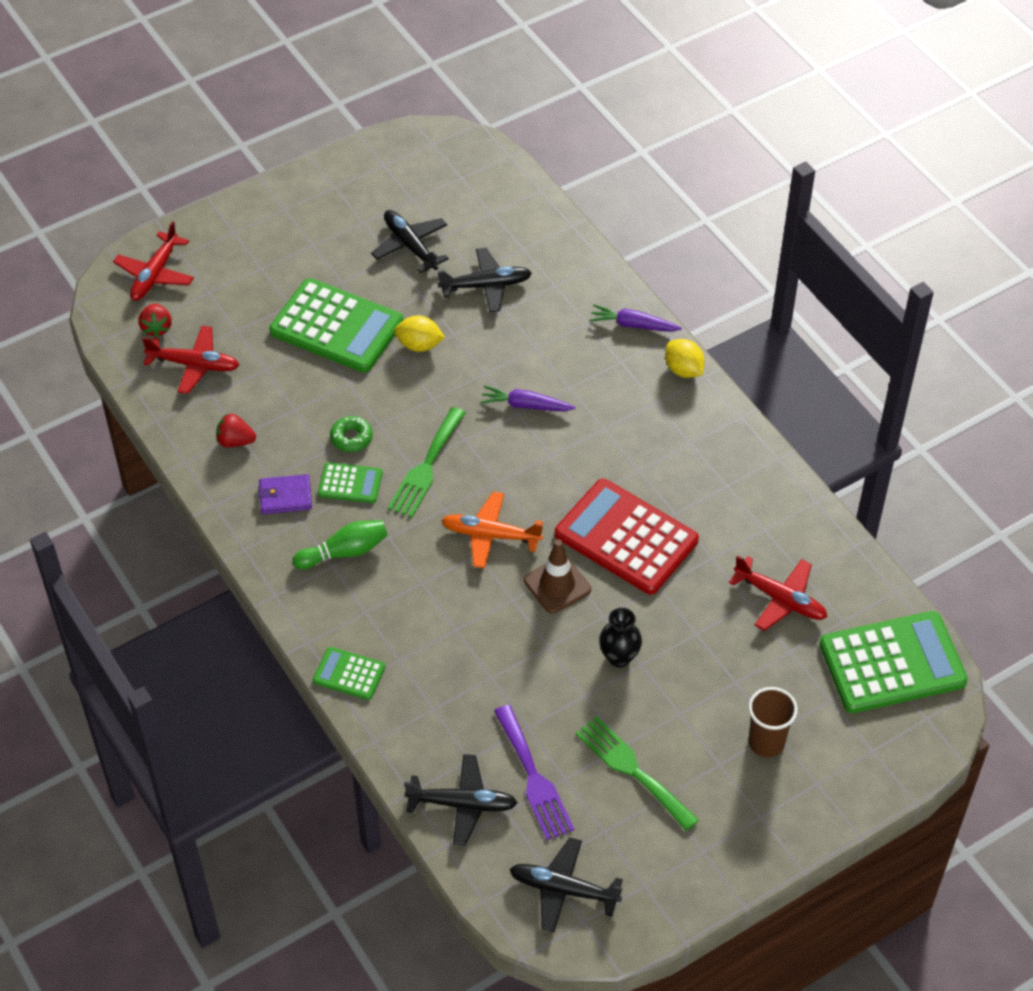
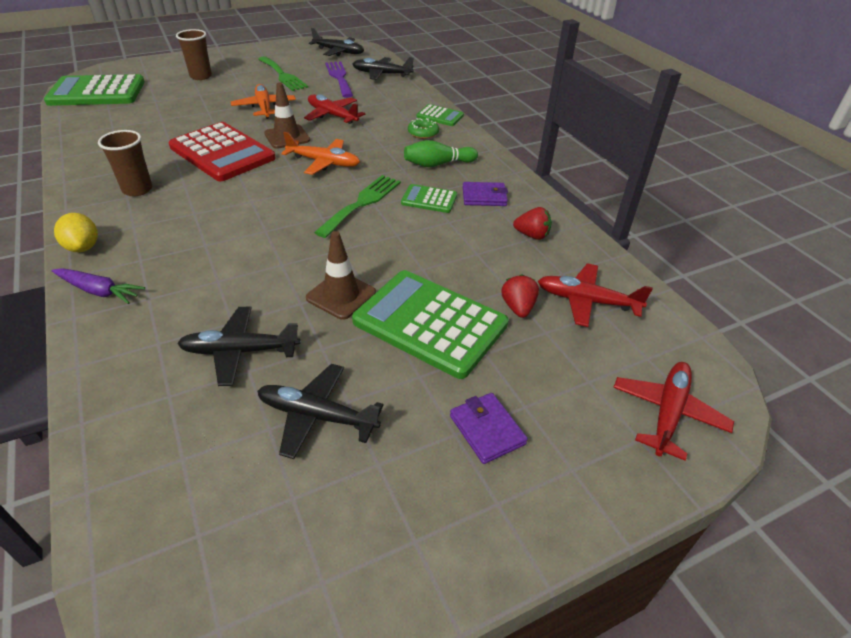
camera: 175 degrees left, 10 degrees down
red strawberry [138,303,172,337] -> red strawberry moved to [501,274,539,318]
green donut [330,416,373,452] -> green donut moved to [408,118,439,139]
black plane [371,210,449,273] -> black plane turned 135 degrees clockwise [257,364,384,459]
yellow lemon [394,316,445,352] -> brown traffic cone [306,231,376,320]
purple carrot [480,385,576,411] -> none
black vase [599,608,642,668] -> orange plane [231,84,296,119]
red plane [729,555,827,631] -> red plane moved to [304,95,365,124]
none -> brown cup [98,130,152,196]
none -> purple wallet [450,393,528,464]

